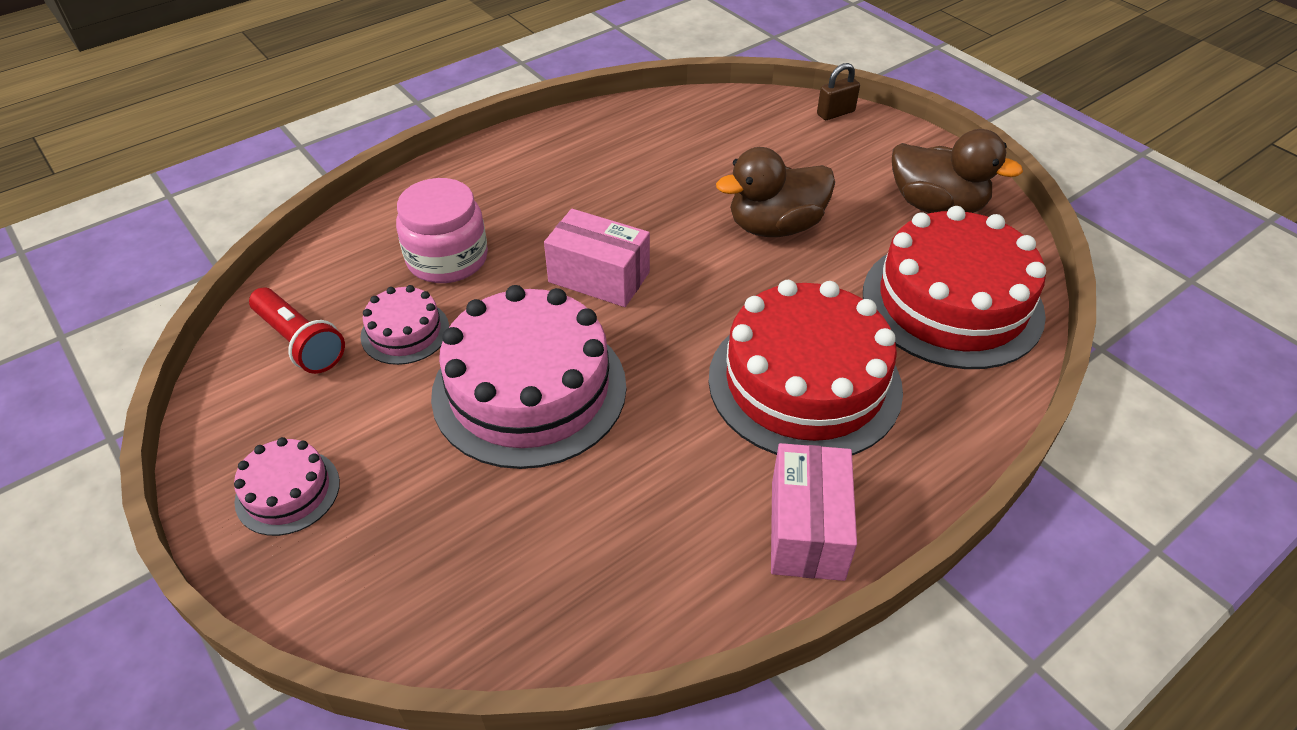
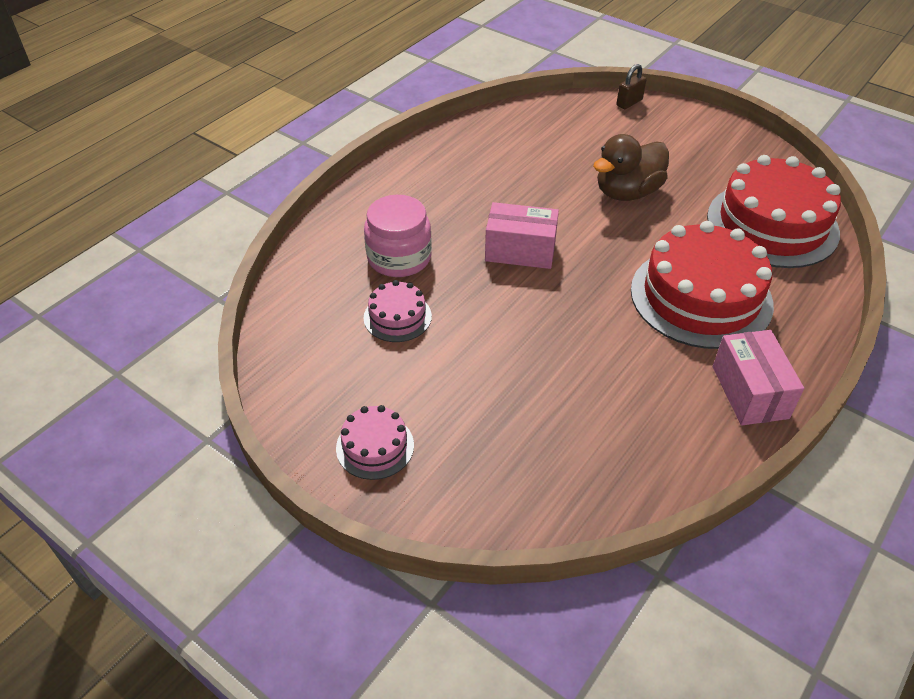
camera: 15 degrees left, 0 degrees up
red flashlight [249,288,345,374] -> none
pink cake [431,285,626,469] -> none
brown duck [892,129,1023,213] -> none

